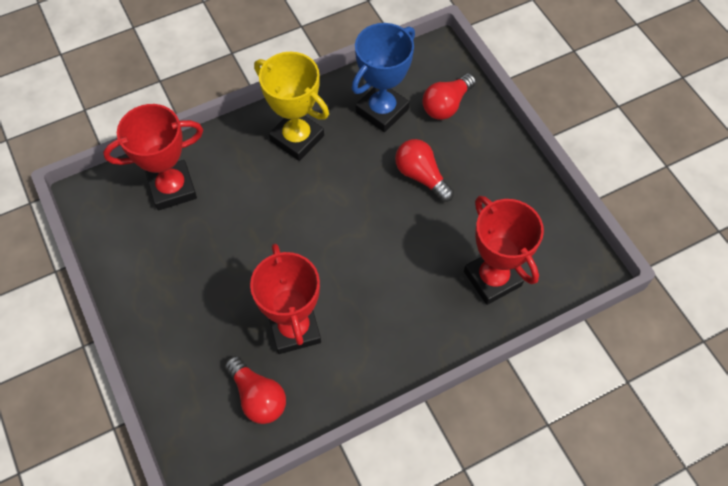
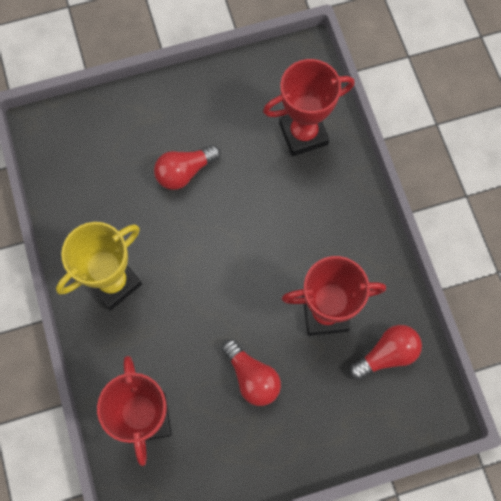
camera: 80 degrees left, 10 degrees up
blue trophy [352,23,415,132] -> none
red light bulb [422,73,476,120] -> red light bulb moved to [222,339,281,406]

